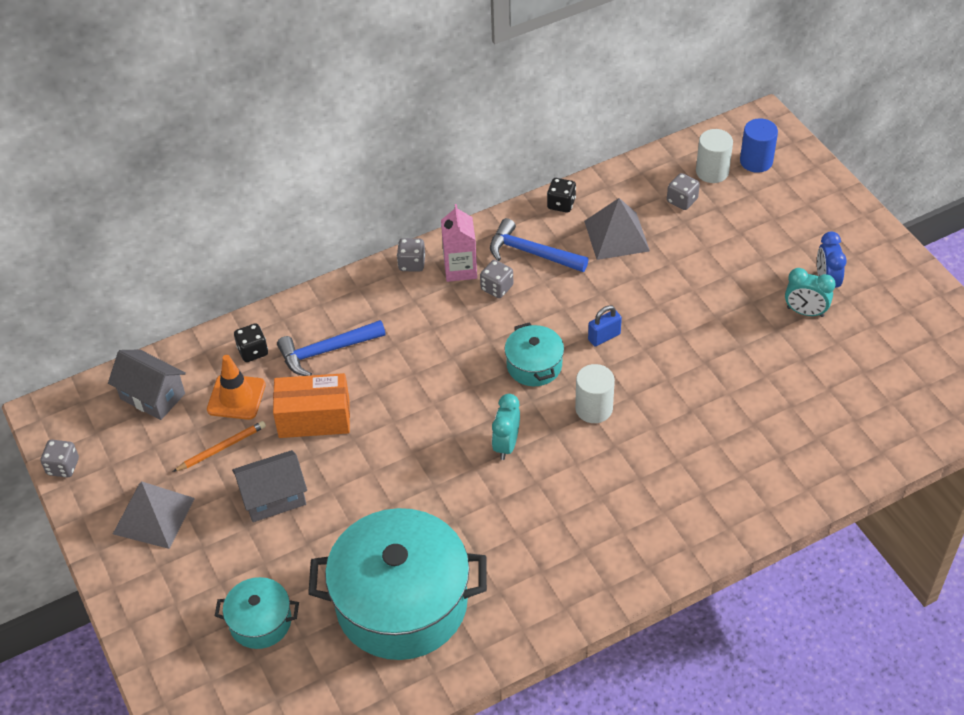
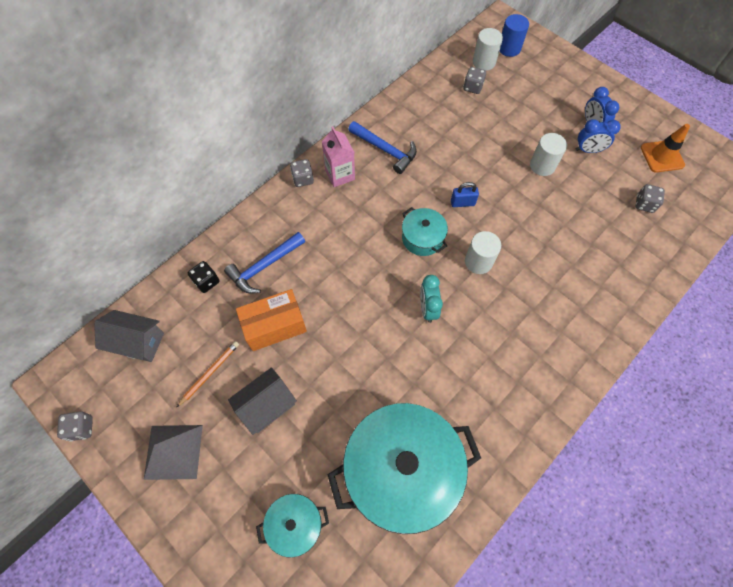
camera: 20 degrees left, 15 degrees up
orange traffic cone [207,355,266,420] -> orange traffic cone moved to [641,124,690,173]
grey dice [480,260,513,298] -> grey dice moved to [635,184,665,213]
blue hammer [490,218,589,272] -> blue hammer turned 150 degrees counterclockwise [348,121,417,174]
black dice [547,178,576,213] -> none
grey pyramid [584,198,650,260] -> none
blue padlock [588,305,622,347] -> blue padlock turned 45 degrees clockwise [451,182,479,207]
turquoise clock [785,268,836,317] -> blue clock [576,119,620,153]
none -> white cylinder [530,133,567,176]

